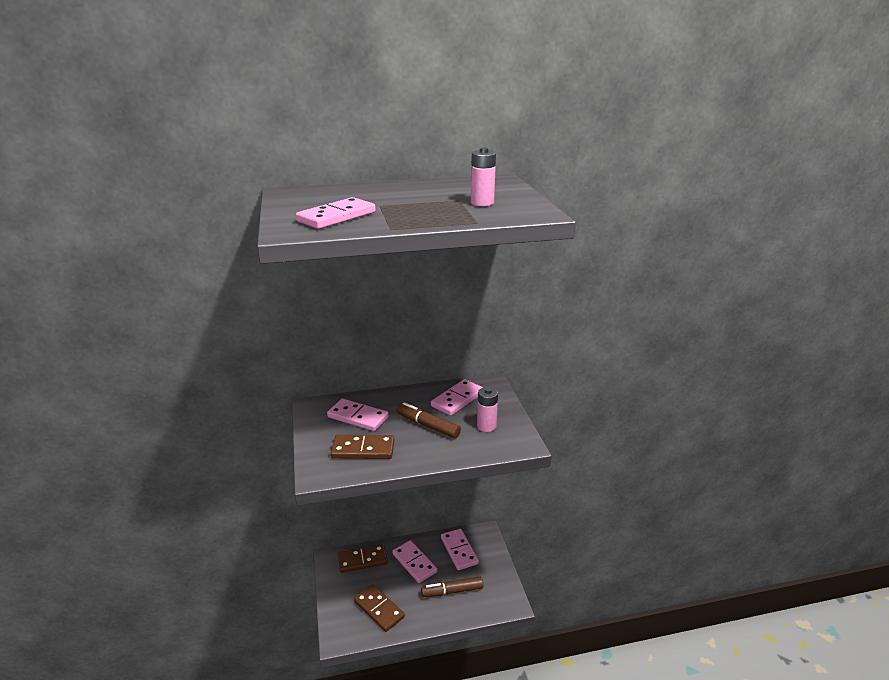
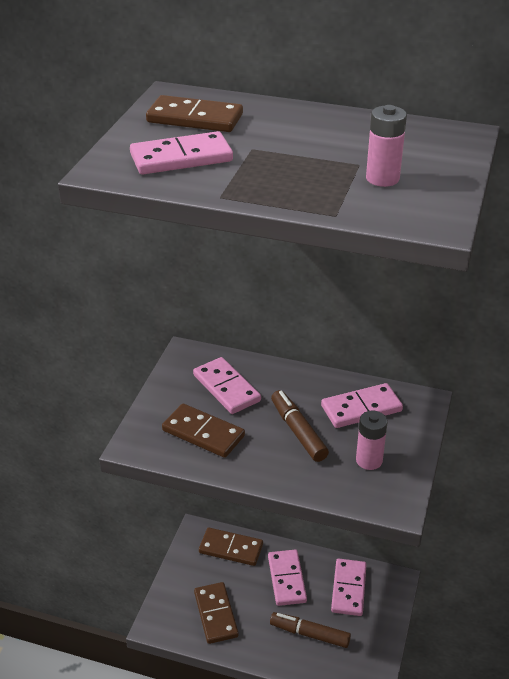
camera: 30 degrees right, 10 degrees up
none -> brown domino [146,95,243,132]

